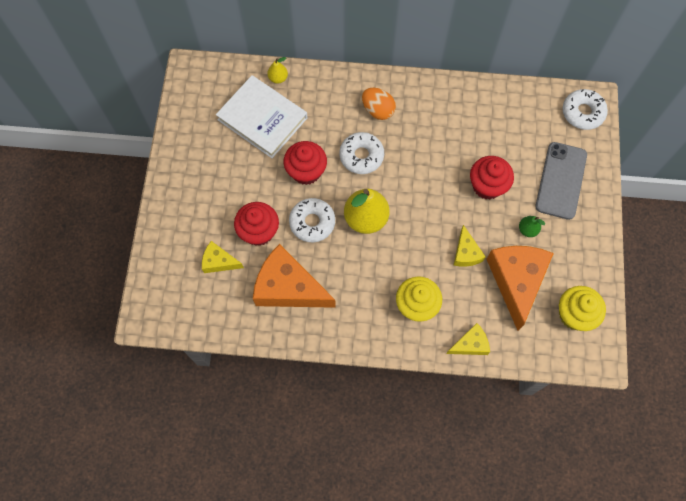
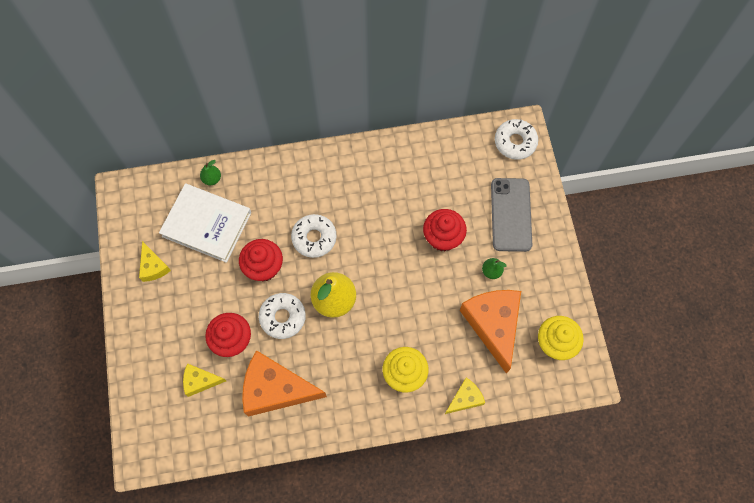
camera: 15 degrees left, 0 degrees up
yellow pear [267,57,288,84] -> green pear [200,160,221,185]
orange egg [362,88,396,120] -> none
yellow cheese [454,225,486,267] -> yellow cheese moved to [139,241,171,282]

